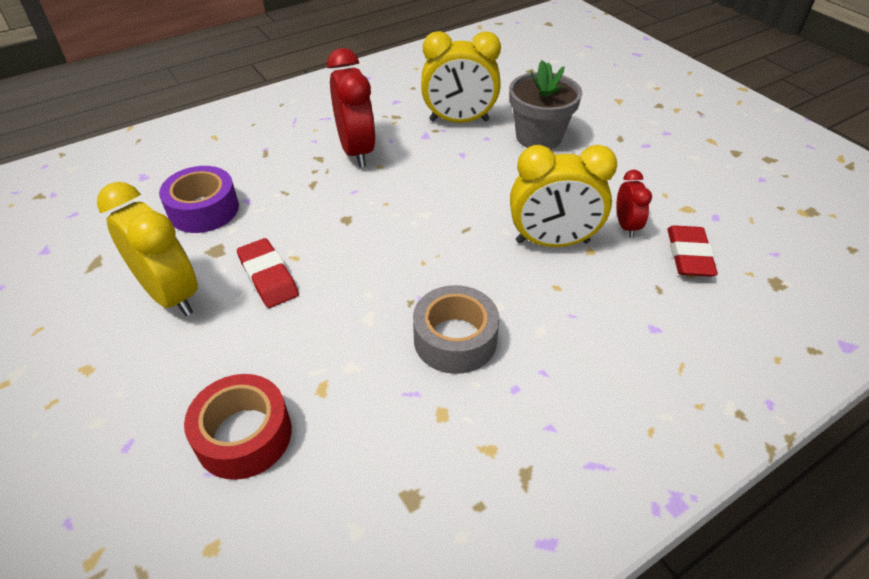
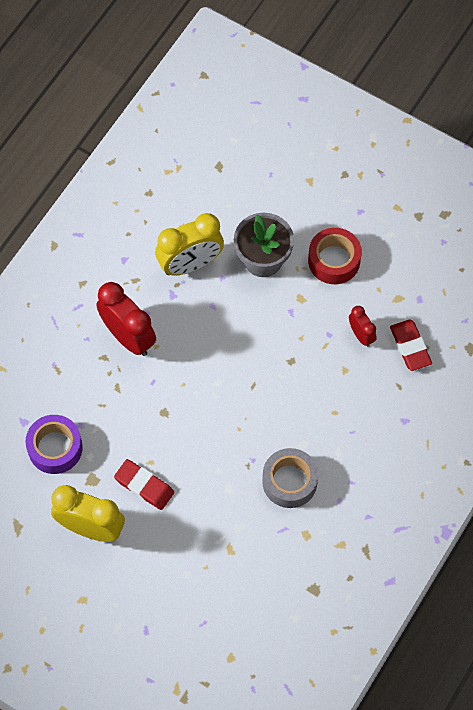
camera: 25 degrees left, 20 degrees up
red tape [184,374,292,480] -> red tape moved to [308,228,362,284]
yellow clock [510,145,617,247] -> none

